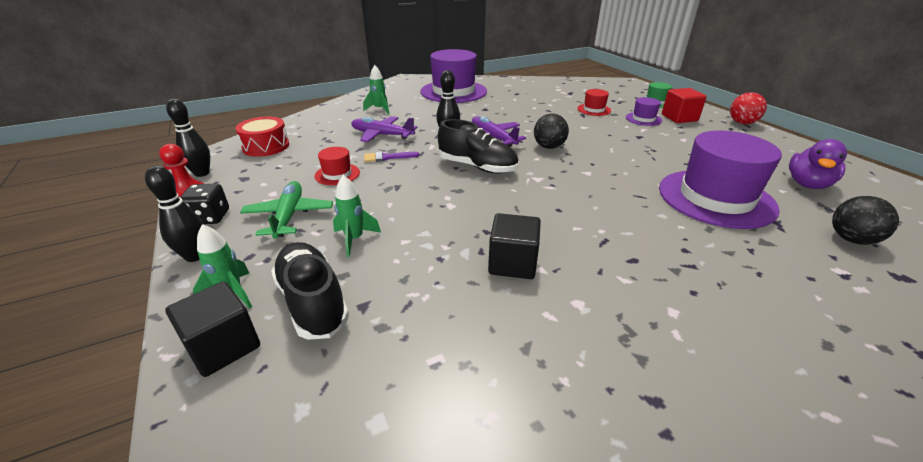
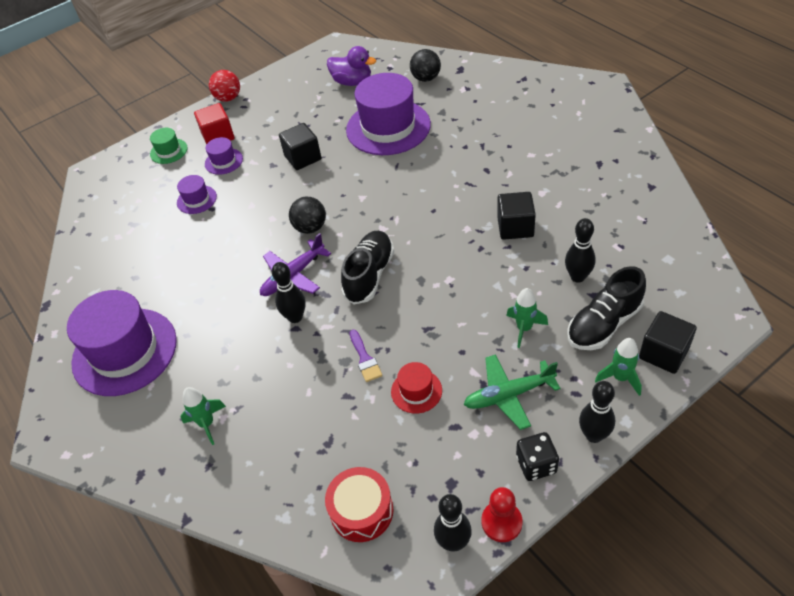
camera: 95 degrees left, 15 degrees up
purple plane [351,116,418,142] -> none
red hat [577,89,611,116] -> purple hat [177,175,217,214]
none -> black cube [279,123,321,170]
none -> black bowling pin [565,218,596,283]

